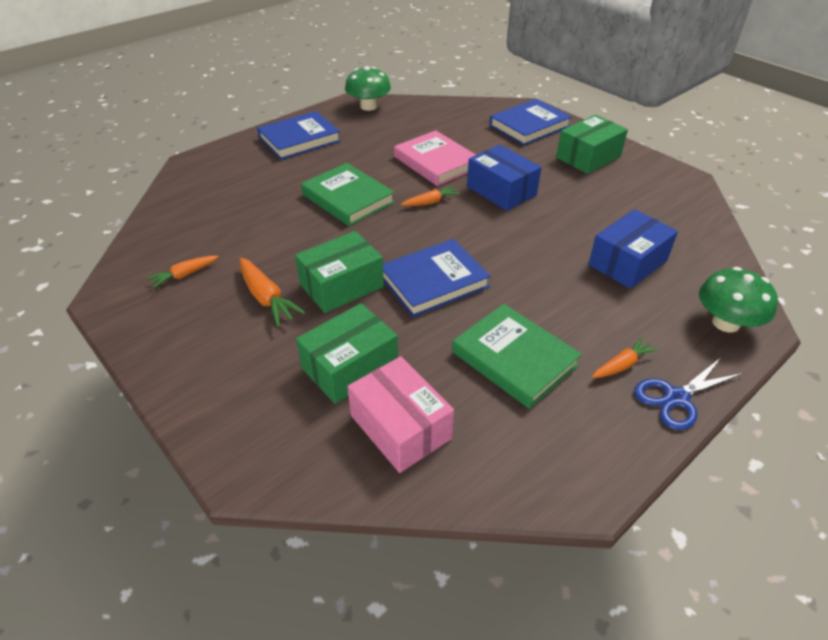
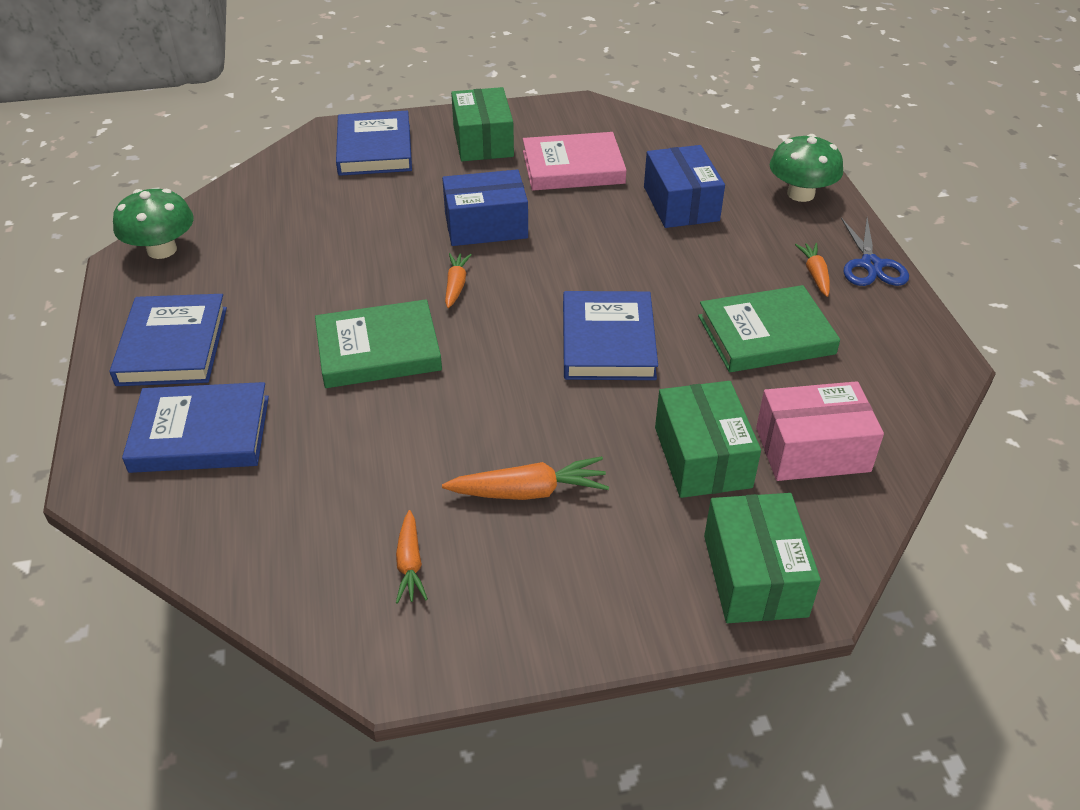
camera: 60 degrees left, 0 degrees up
green box [295,231,384,313] -> green box moved to [704,493,821,623]
pink book [394,130,476,186] -> pink book moved to [523,132,626,191]
none -> blue book [122,382,269,473]

